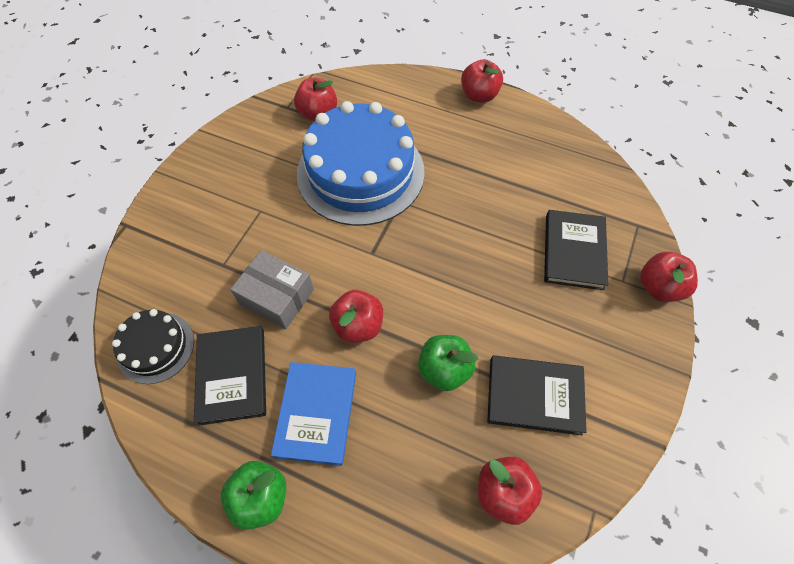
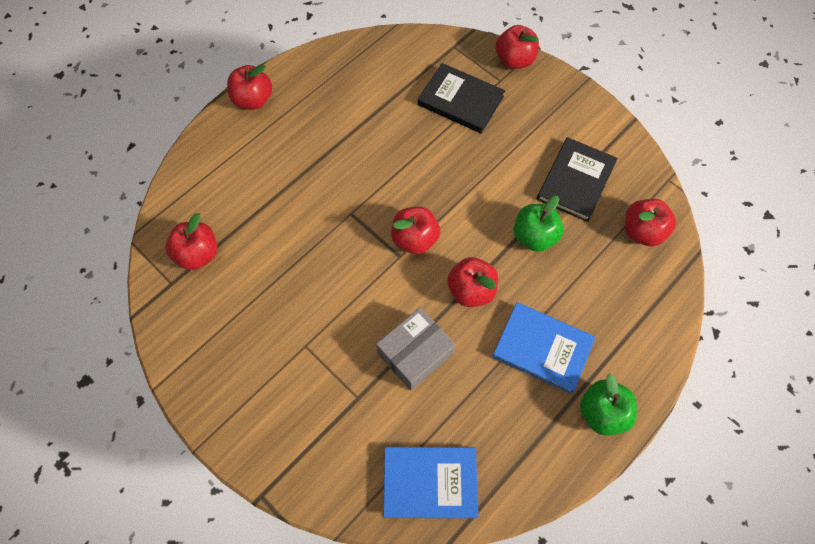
camera: 70 degrees left, 5 degrees up
black cake [112,309,194,384] -> blue book [383,447,478,518]
black book [194,326,266,426] -> none
blue cake [297,101,425,226] -> none
none -> red apple [391,206,440,254]

